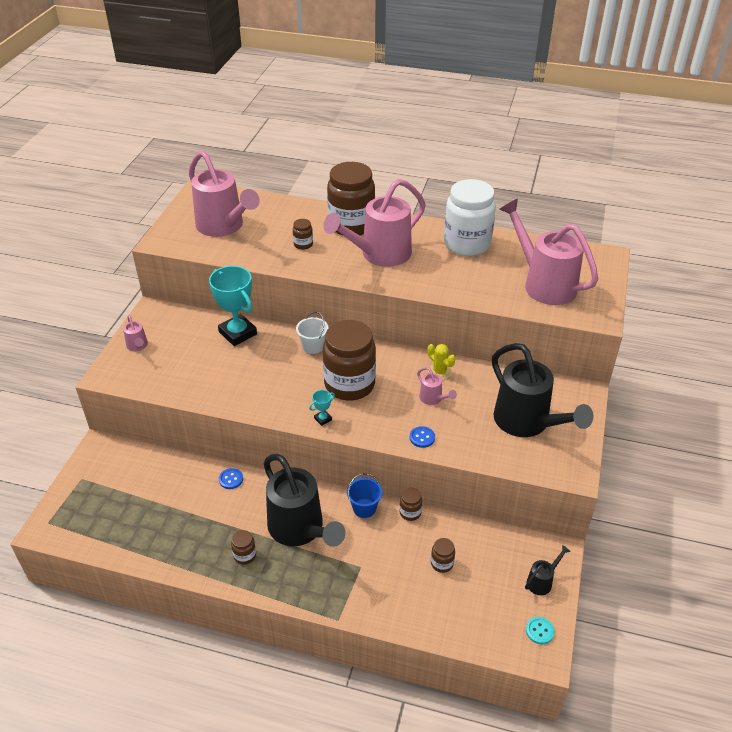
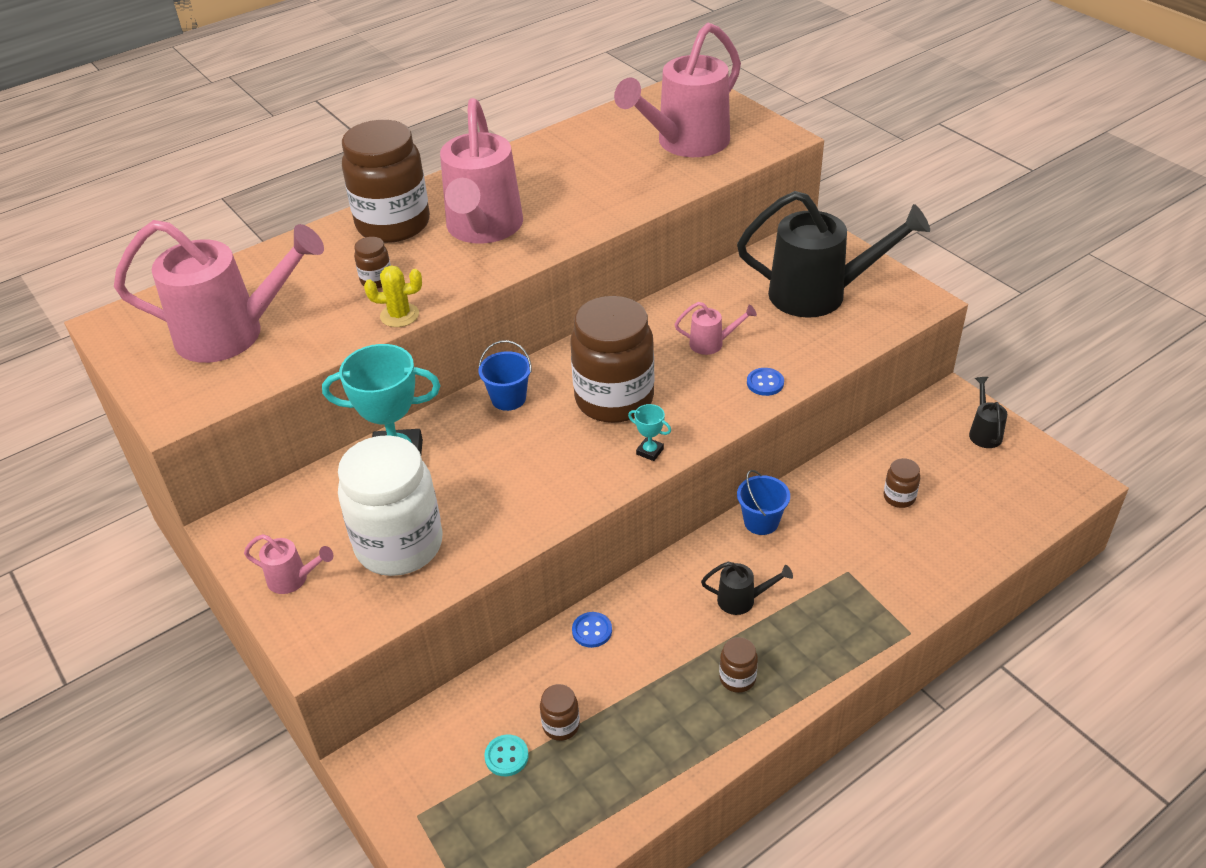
camera: 50 degrees left, 0 degrees up
black watering can [264,454,346,547] -> black watering can [701,562,793,615], size x0.43
white bucket [296,311,329,354] -> blue bucket [478,340,532,411]
turquoise trophy [309,390,335,426] -> turquoise trophy turned 60 degrees counterclockwise [628,404,671,461]
brown jar [399,488,422,521] -> brown jar moved to [540,684,580,741]
yellow cactus [427,344,456,380] -> yellow cactus moved to [364,266,422,327]
white jar [444,179,496,256] -> white jar moved to [338,435,443,576]
pink watering can [499,199,598,305] -> pink watering can turned 45 degrees counterclockwise [614,23,741,157]
turquoise button [526,617,555,644] -> turquoise button moved to [484,735,529,776]

